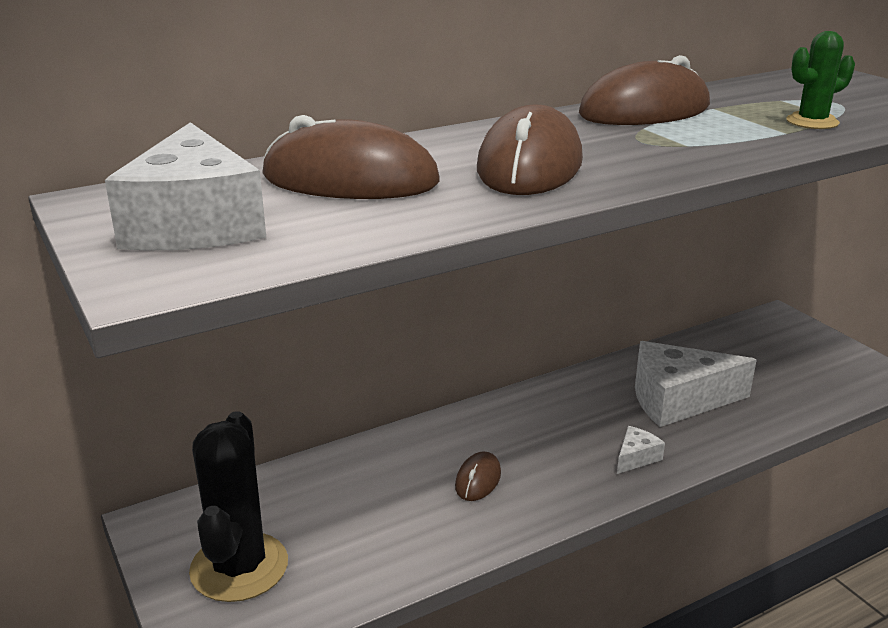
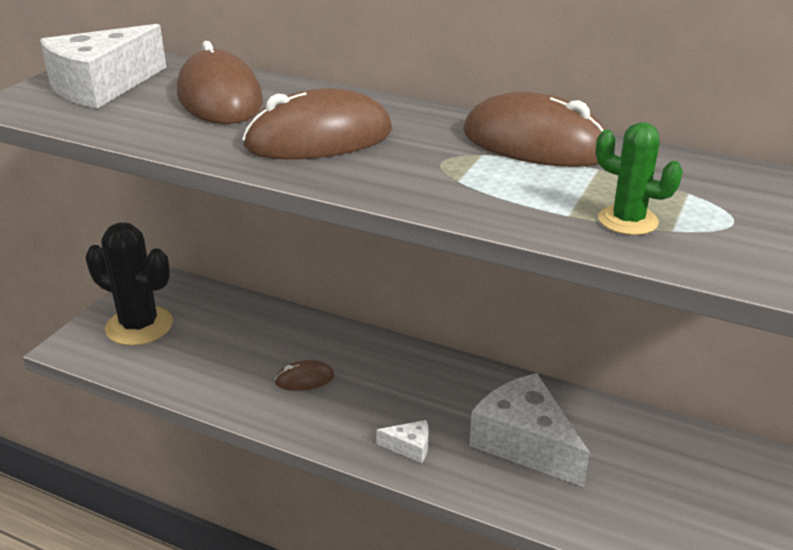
camera: 55 degrees right, 5 degrees up
black cactus [189,411,288,602] -> black cactus turned 60 degrees clockwise [86,222,173,346]

